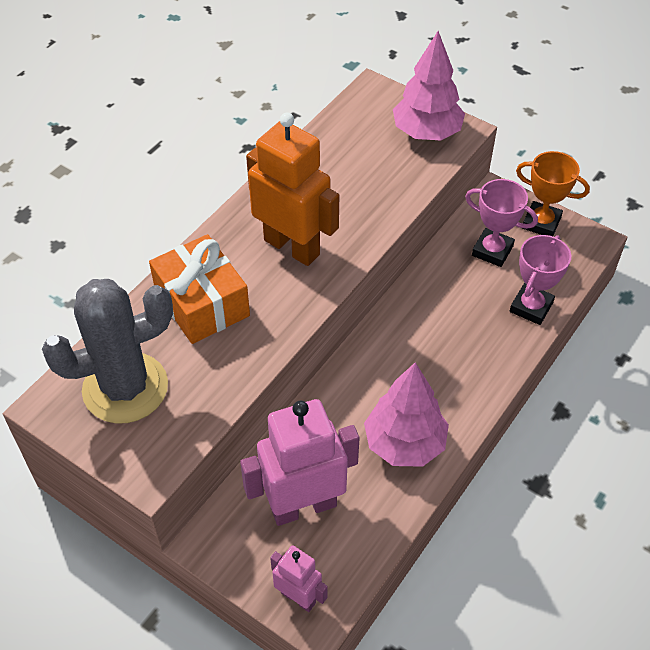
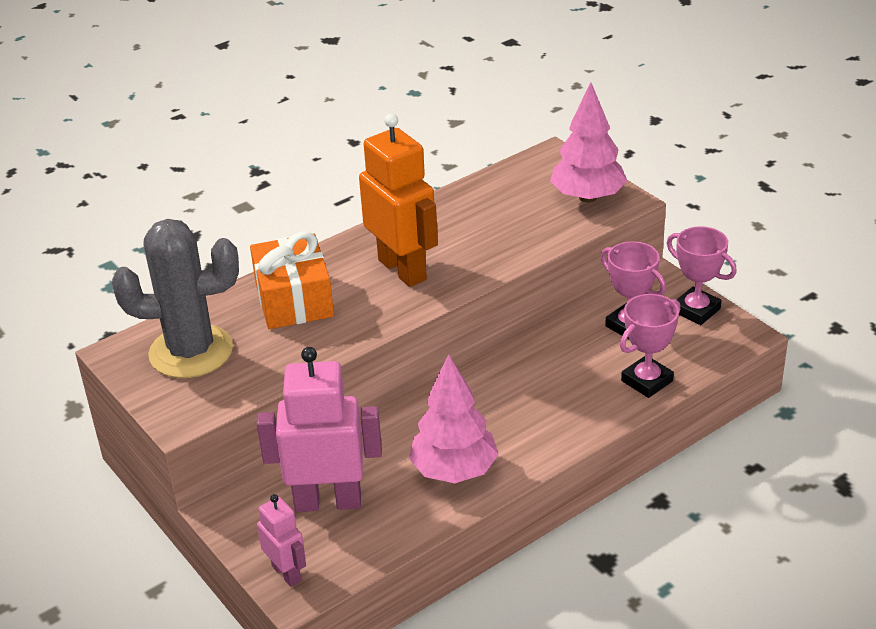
camera: 20 degrees right, 15 degrees down
orange trophy [516,151,590,236] -> pink trophy [667,226,737,325]

